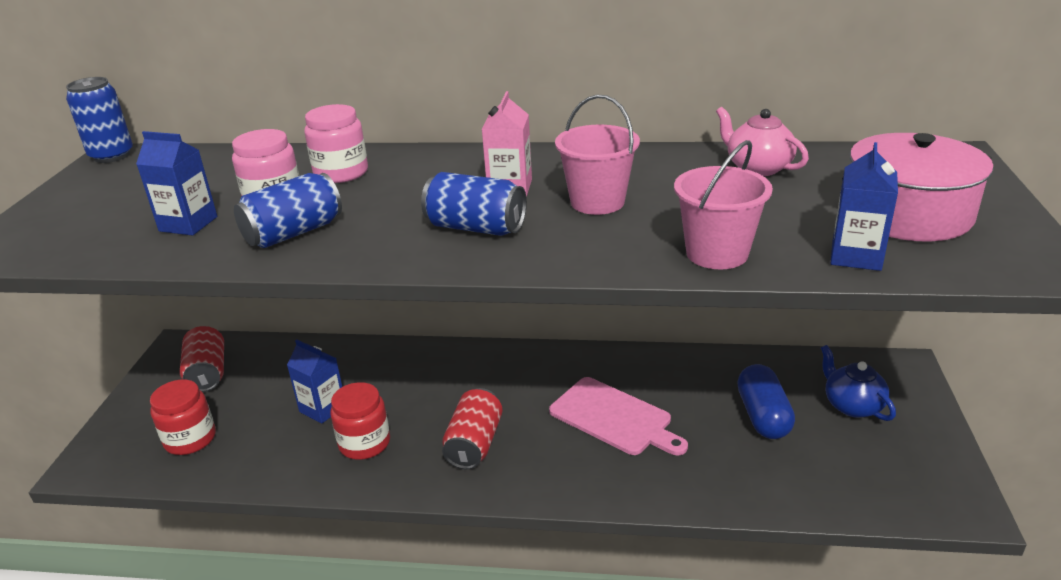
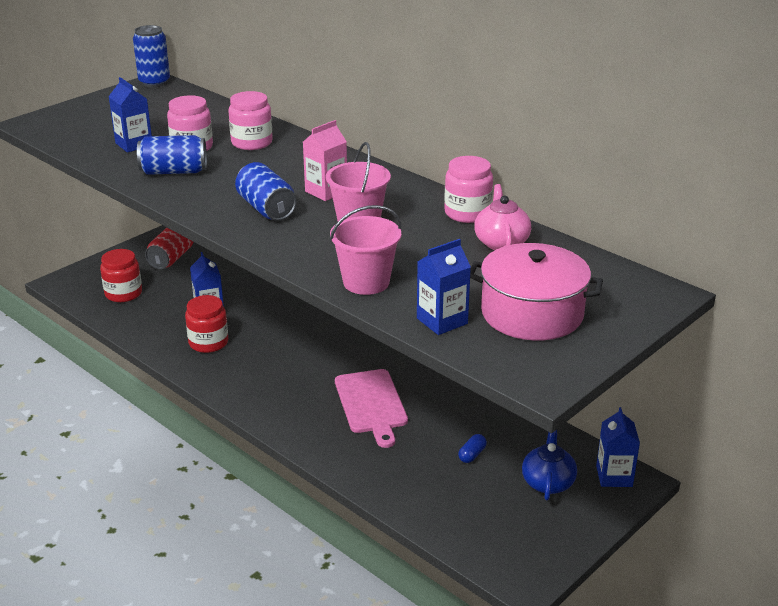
camera: 35 degrees right, 0 degrees up
red can [442,388,503,469] -> none
blue capsule [737,364,795,439] -> blue capsule [458,434,487,463], size x0.48
none -> pink jar [444,156,493,223]
none -> blue carton [596,407,640,487]

